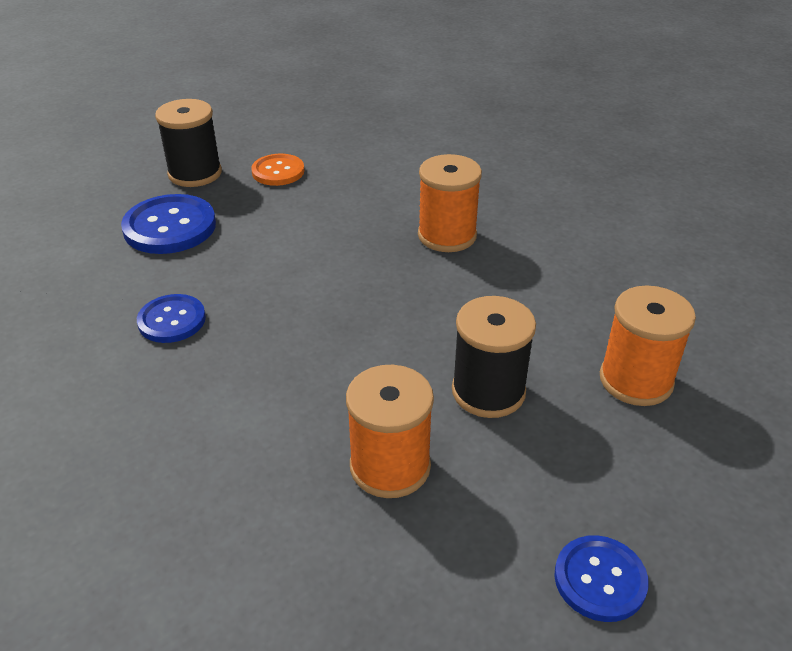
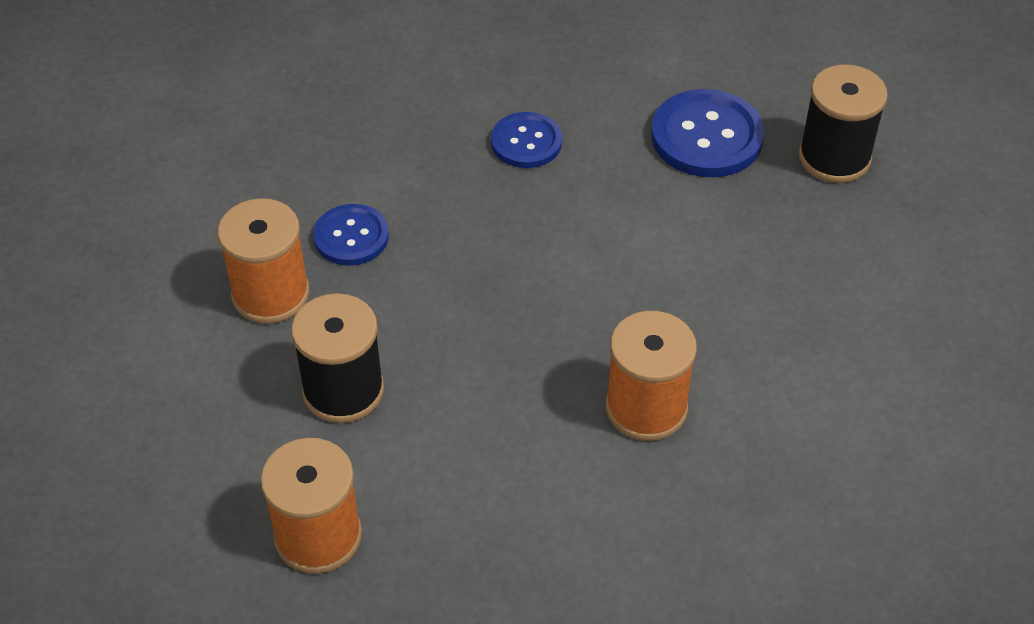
camera: 100 degrees right, 10 degrees up
orange button [251,154,304,186] -> none
blue button [554,535,649,622] -> blue button moved to [313,204,389,266]

